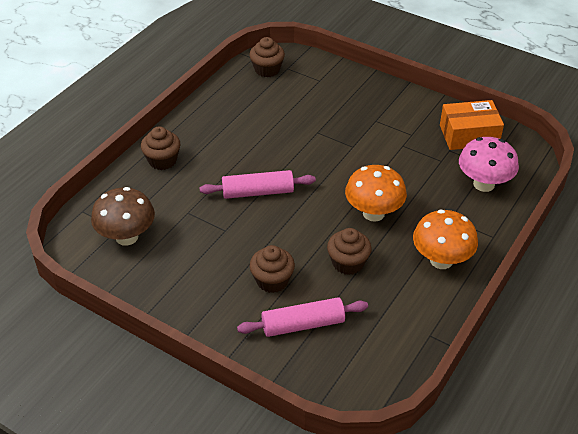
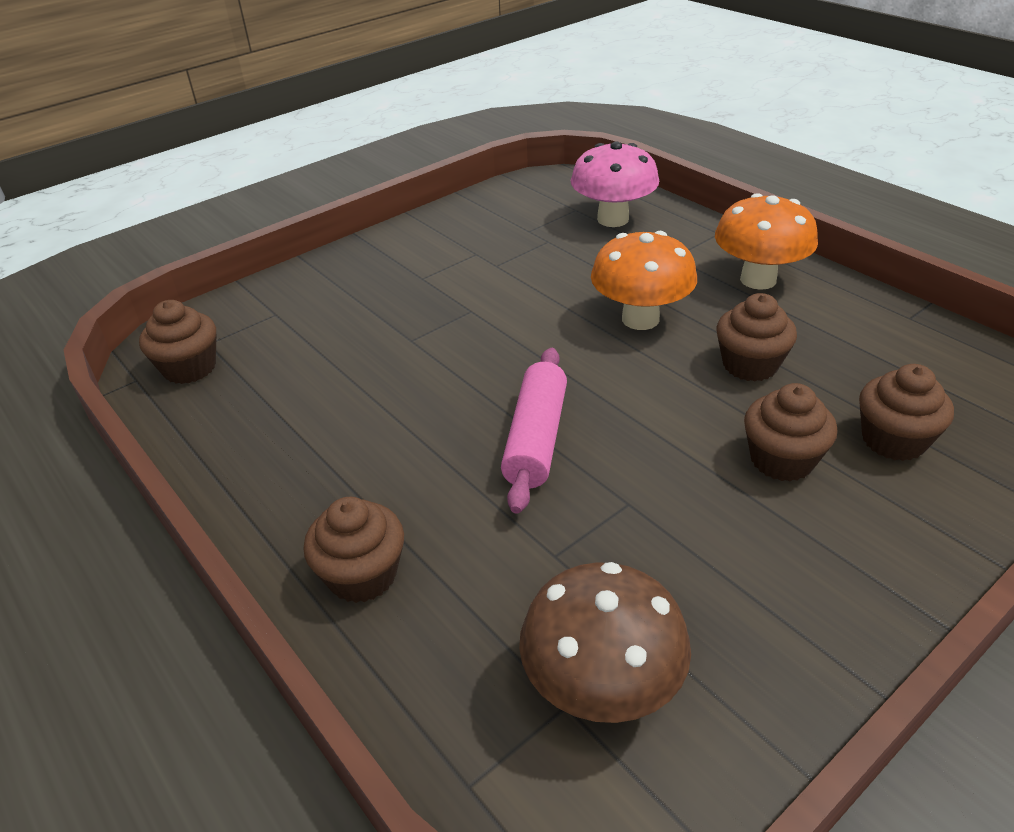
camera: 70 degrees left, 5 degrees down
pink rolling pin [237,297,368,337] -> brown cupcake [859,364,954,461]
orange box [440,100,504,150] -> none

